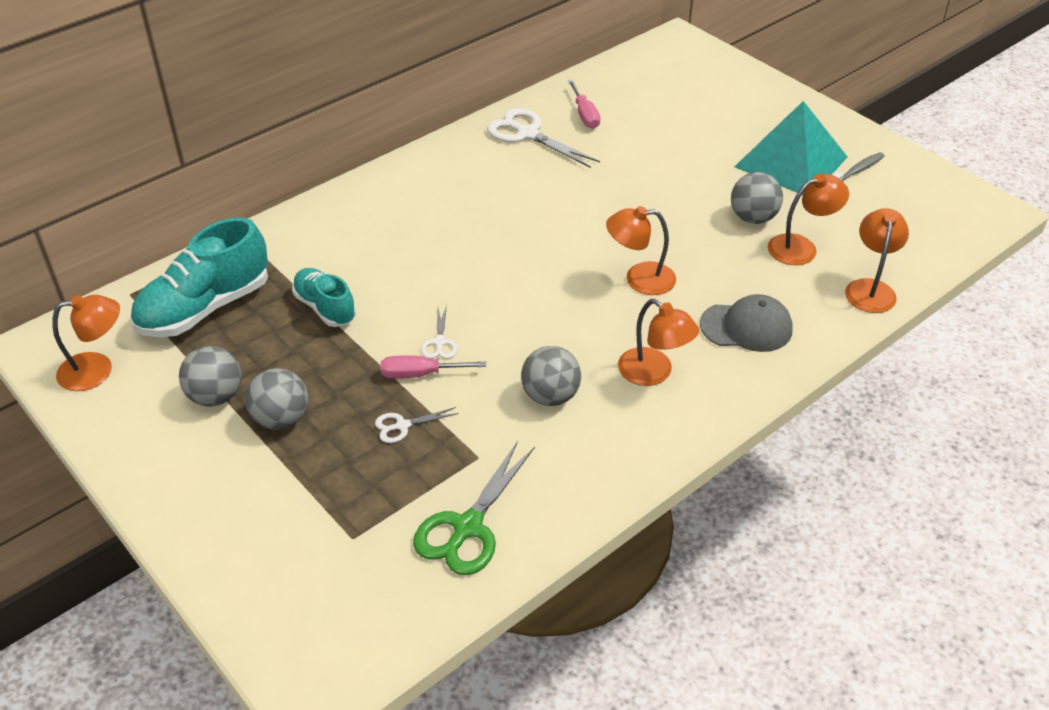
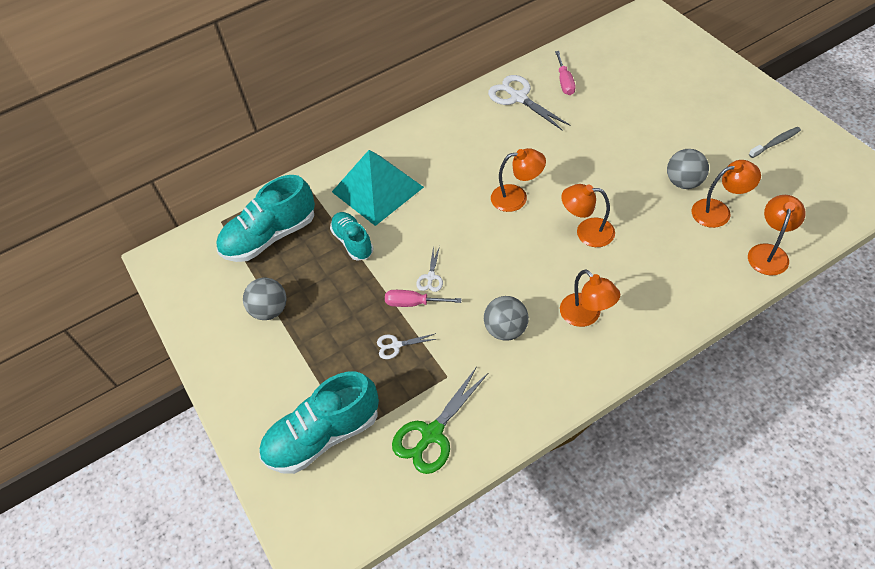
camera: 15 degrees right, 10 degrees up
orange lamp [52,295,120,391] -> orange lamp moved to [491,148,546,212]
grey ball [245,368,308,430] -> none
grey cap [700,294,793,352] -> none
turquoise pyramid [734,101,848,195] -> turquoise pyramid moved to [332,150,424,226]
none -> turquoise shoe [259,372,379,474]

